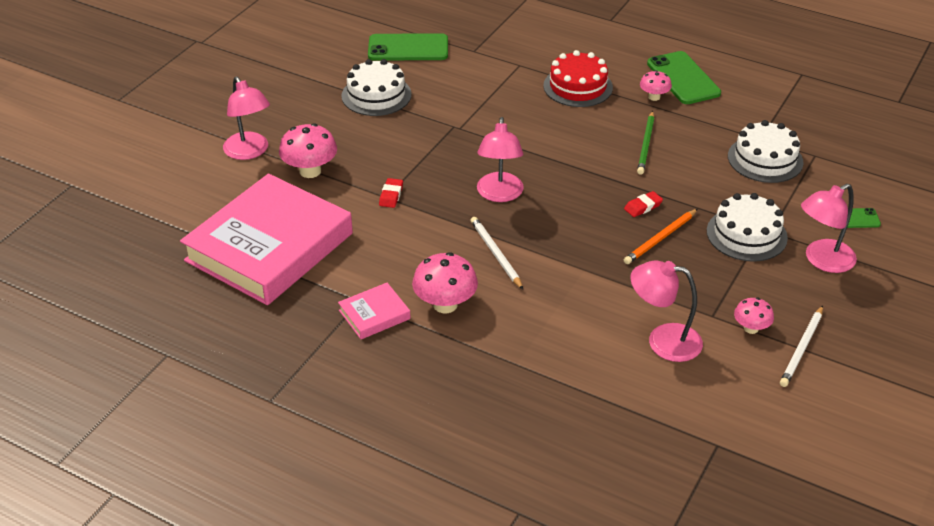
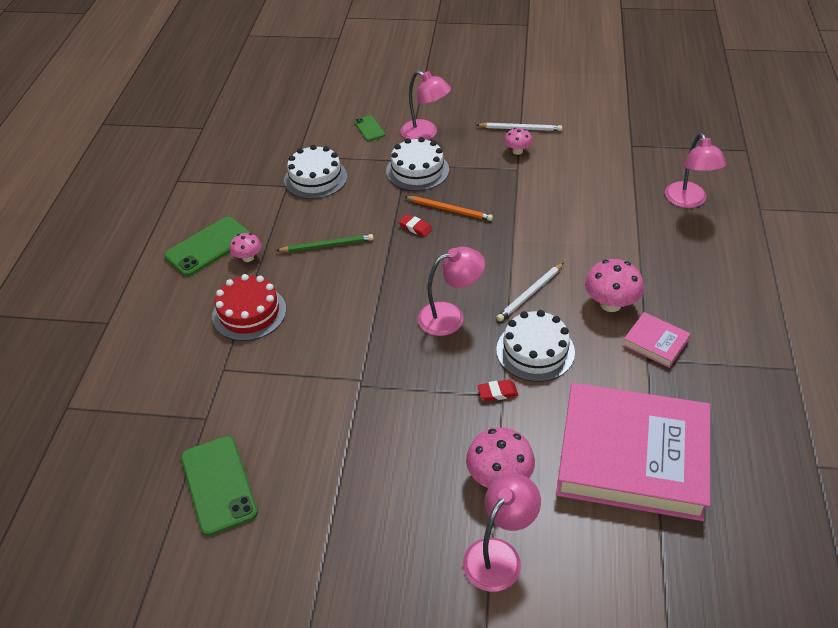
camera: 110 degrees left, 5 degrees up
white cake [341,59,412,116] -> white cake moved to [496,310,575,382]
pink lamp [630,260,703,362] -> pink lamp moved to [665,133,727,208]

